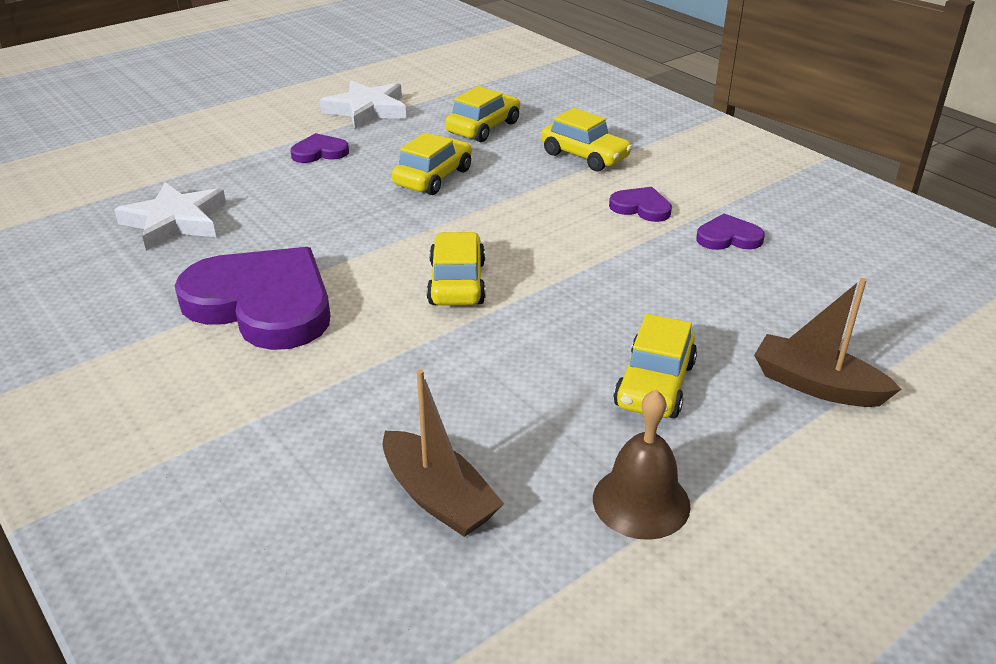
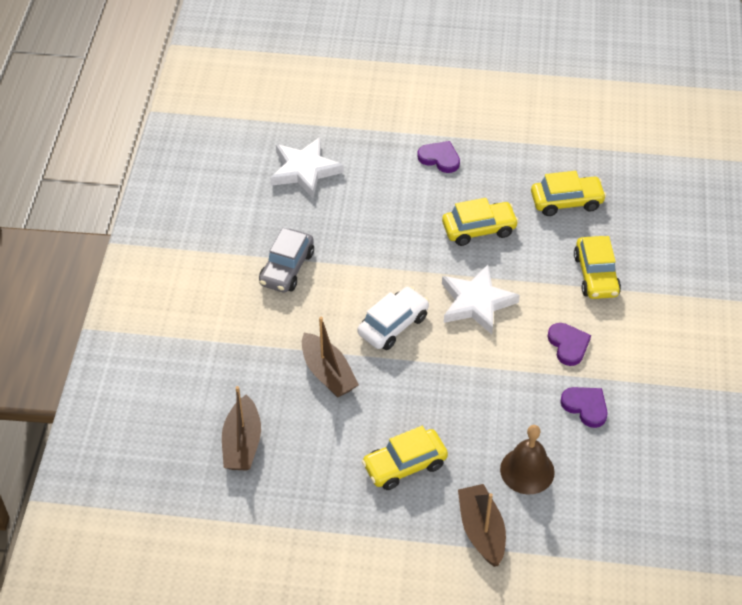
camera: 45 degrees right, 15 degrees up
purple heart [175,247,330,350] -> grey car [259,228,314,293]
white star [320,80,406,129] -> white star moved to [442,265,520,335]
yellow car [427,232,486,305] -> white car [357,287,429,350]
brown bell [593,390,691,540] -> brown bell moved to [500,425,555,494]
none -> brown boat [302,317,359,398]

